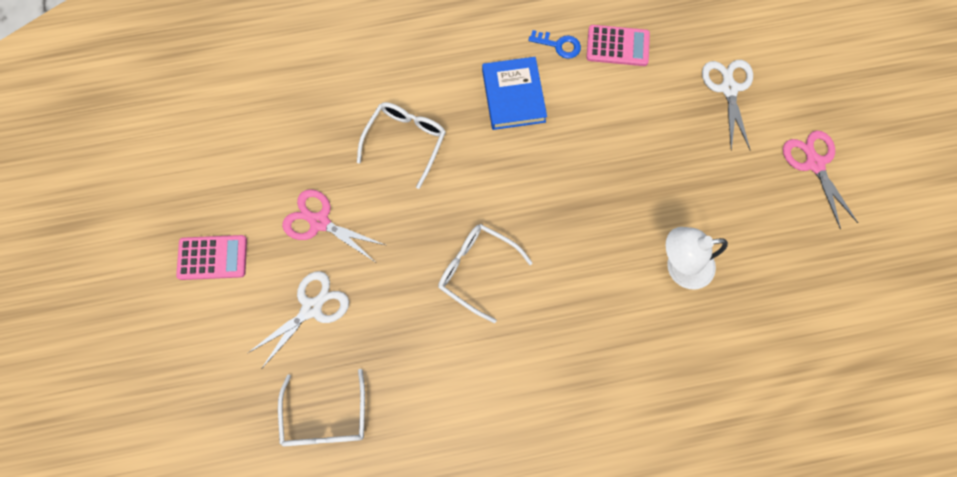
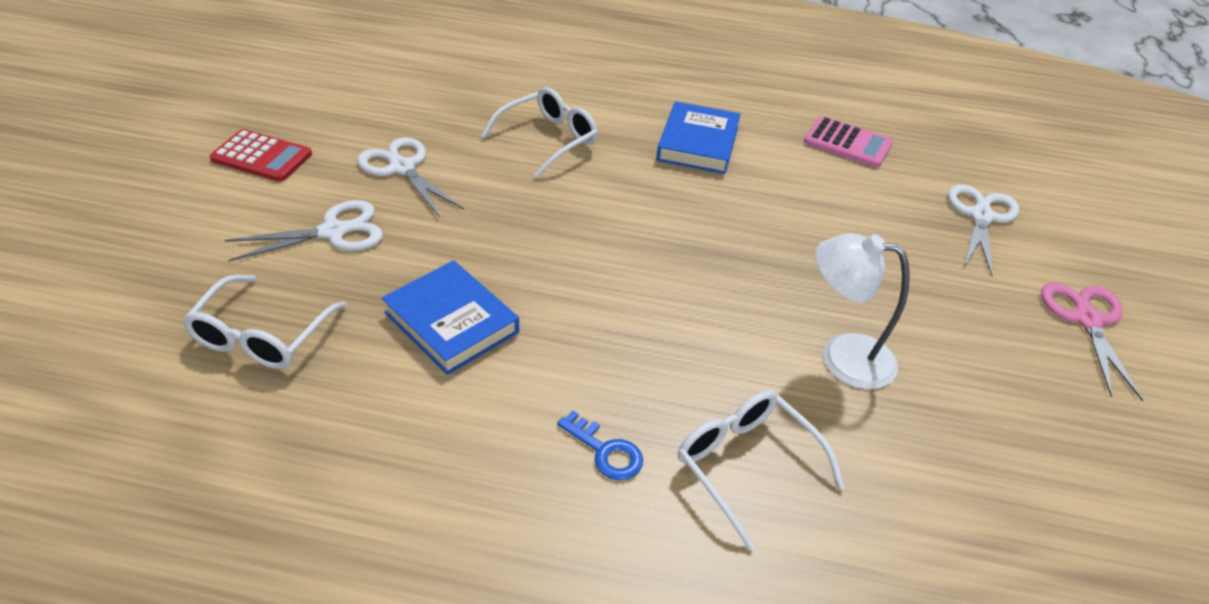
camera: 20 degrees right, 30 degrees down
pink calculator [176,235,247,280] -> red calculator [210,129,312,182]
pink scissors [282,189,385,262] -> white scissors [357,137,464,217]
white glasses [438,224,533,323] -> white glasses moved to [678,390,845,550]
blue key [528,30,581,59] -> blue key moved to [557,410,643,480]
none -> blue book [382,260,519,375]

